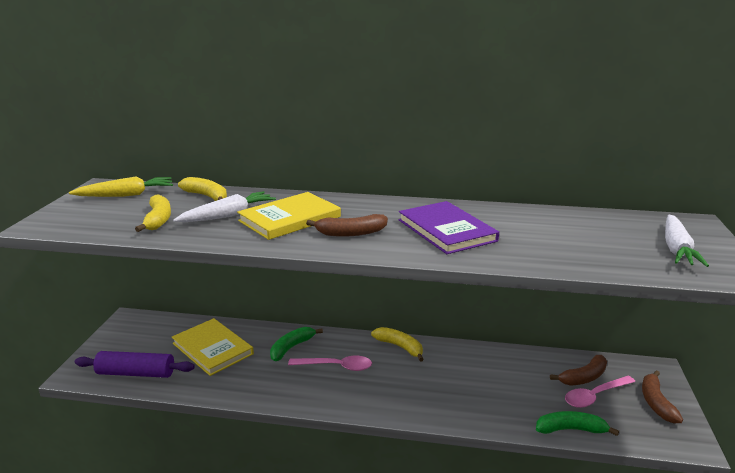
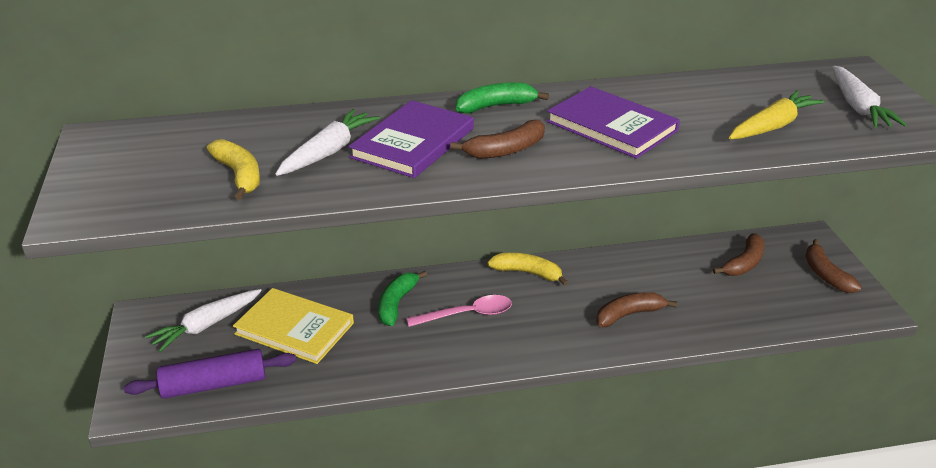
camera: 20 degrees left, 10 degrees up
yellow carrot [69,176,173,197] -> yellow carrot moved to [729,90,825,139]
yellow banana [178,177,227,201] -> none
yellow book [237,192,341,240] -> purple book [348,100,474,178]
green banana [536,411,619,436] -> green banana moved to [456,82,549,113]
pink spoon [565,376,635,408] -> none
none -> white carrot [145,289,262,352]
none -> brown banana [596,292,677,327]

